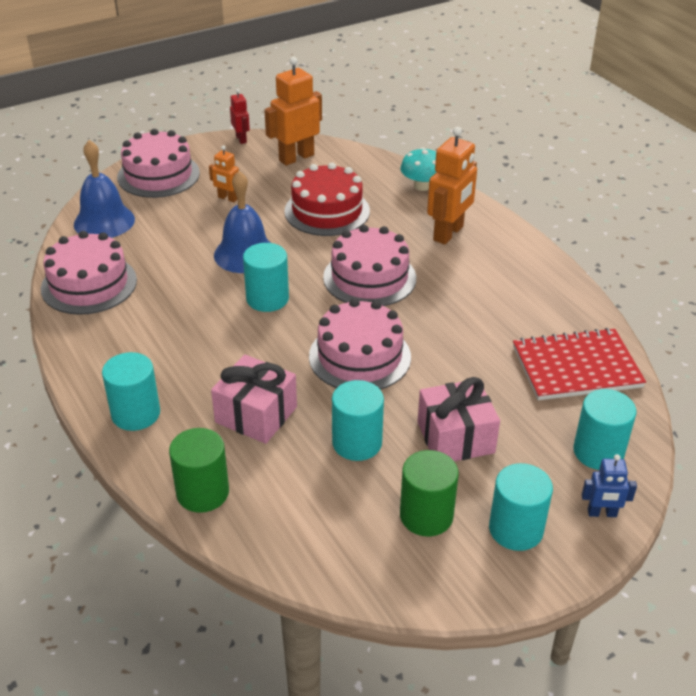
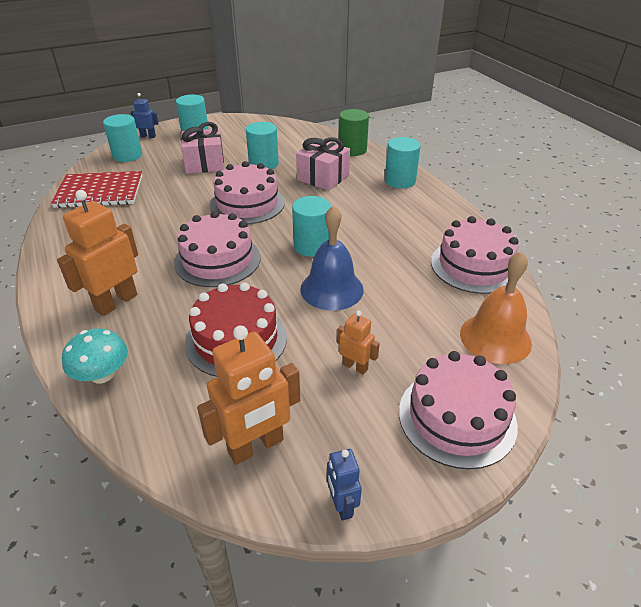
camera: 175 degrees left, 0 degrees up
blue bell [74,140,135,238] -> orange bell [460,251,532,364]
red robot [230,89,250,144] -> blue robot [327,449,362,521]
green cylinder [400,450,459,536] -> none

